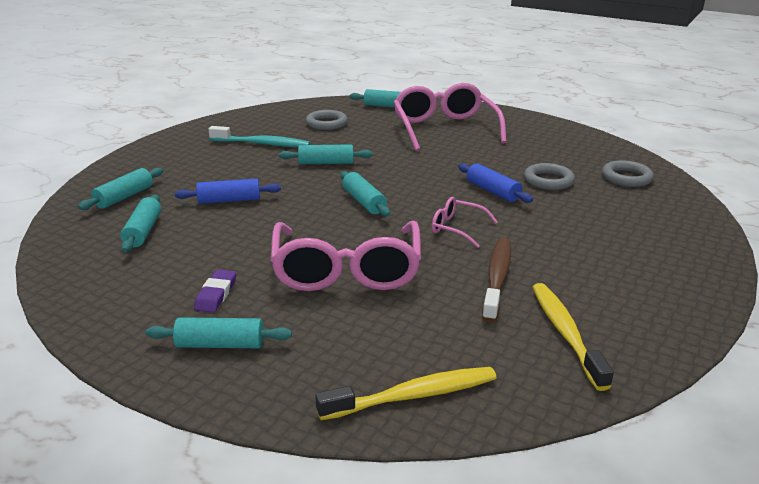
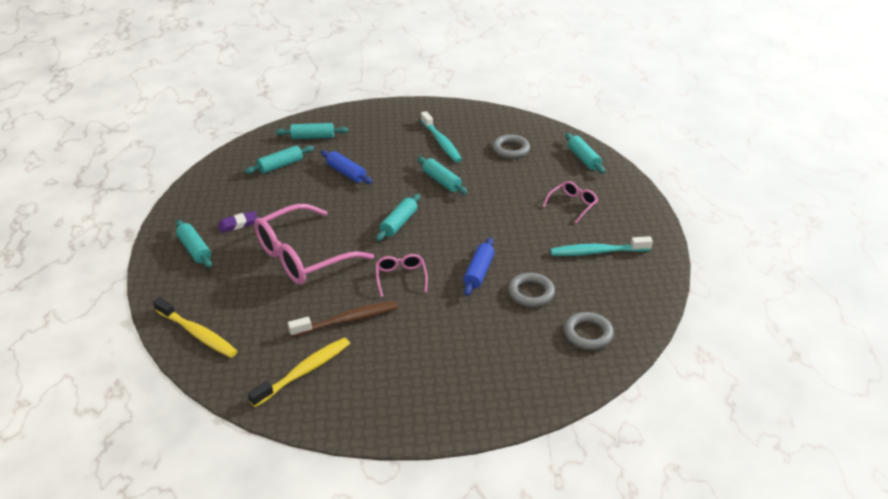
camera: 55 degrees right, 10 degrees up
pink glasses [394,83,507,151] -> pink glasses [543,181,598,223], size x0.47
none -> turquoise toothbrush [550,236,653,256]

